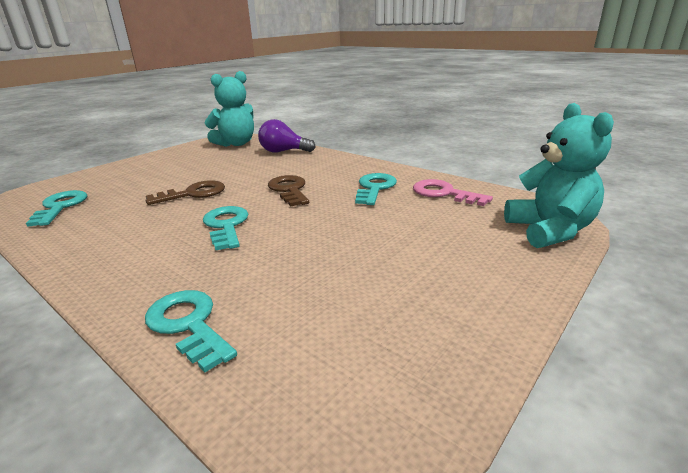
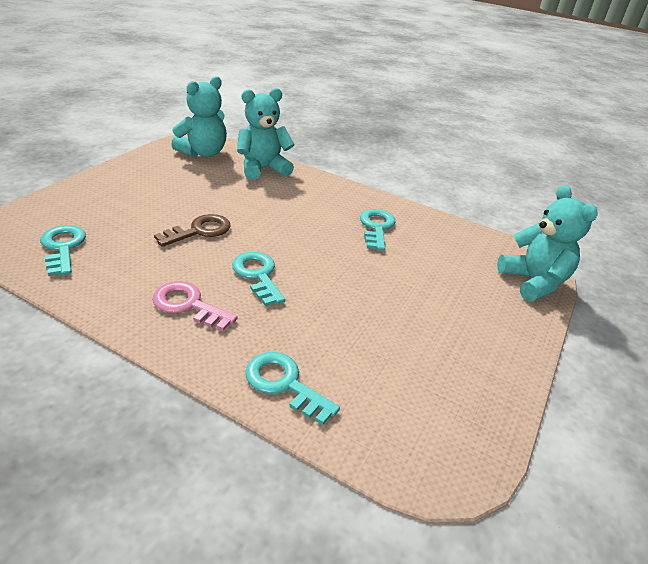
camera: 15 degrees left, 10 degrees up
purple light bulb [258,119,316,153] -> turquoise teddy bear [237,88,295,180]
brown key [268,175,309,207] -> none
pink key [413,179,493,206] -> pink key moved to [152,281,238,331]

